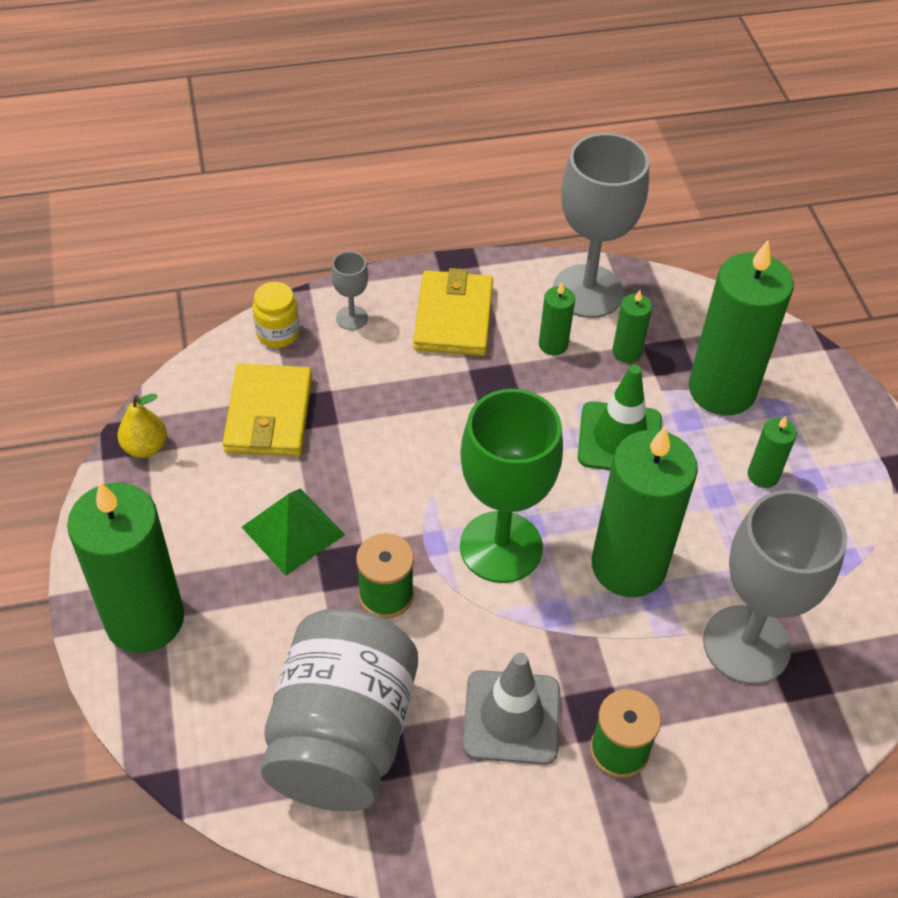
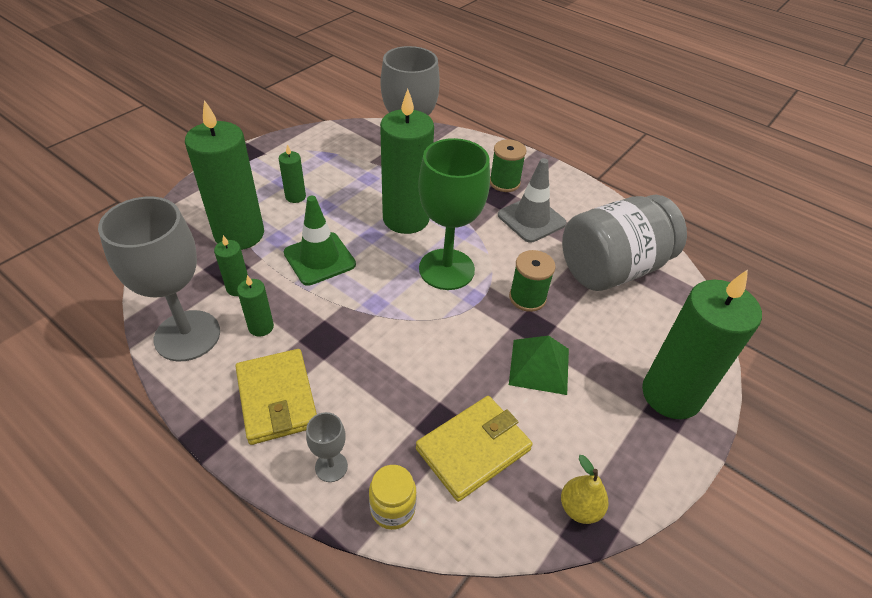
camera: 130 degrees left, 5 degrees down
yellow wallet [413,268,493,356] -> yellow wallet turned 75 degrees counterclockwise [235,349,317,445]

